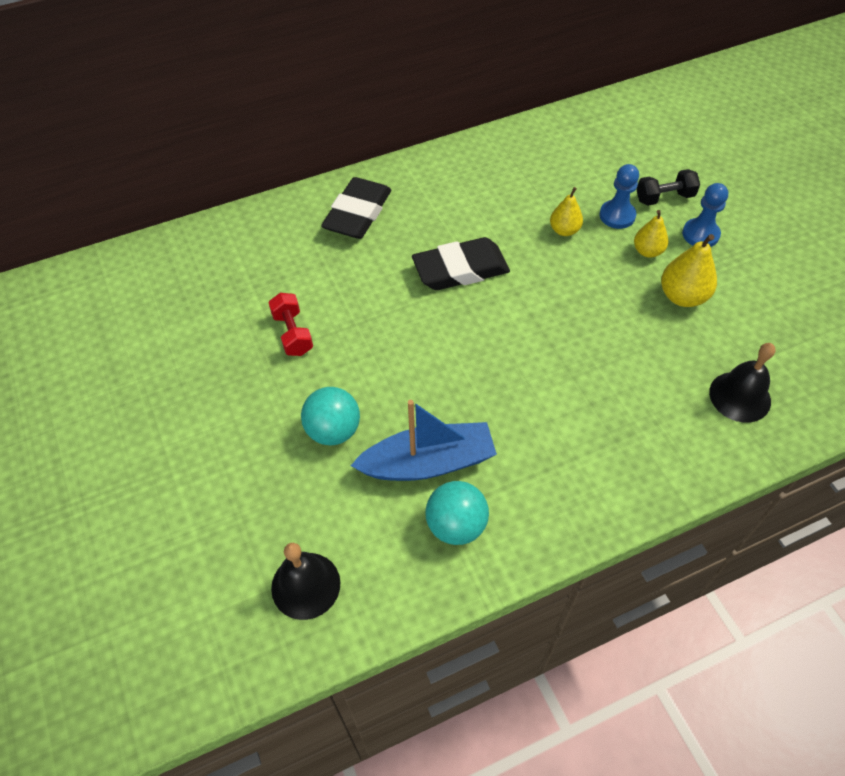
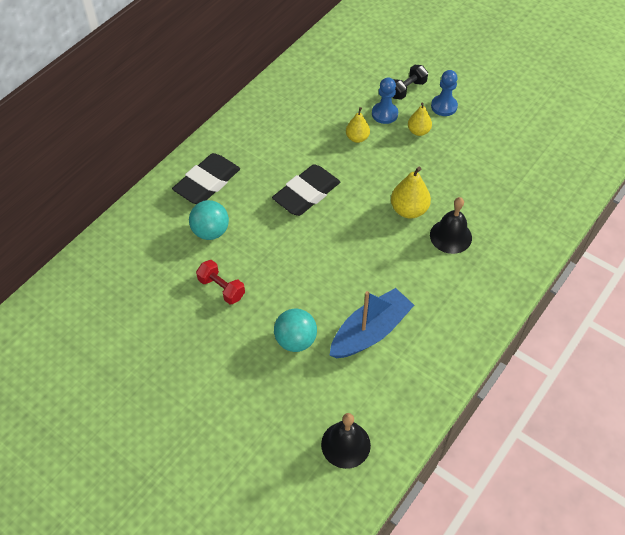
camera: 30 degrees left, 0 degrees up
black eraser [321,177,391,239] -> black eraser turned 45 degrees clockwise [172,153,240,204]
turquoise ball [425,481,489,545] -> turquoise ball moved to [189,200,229,240]
yellow pear [661,234,717,307] -> yellow pear moved to [391,167,431,218]
black bell [709,343,776,423] -> black bell moved to [430,197,472,254]

